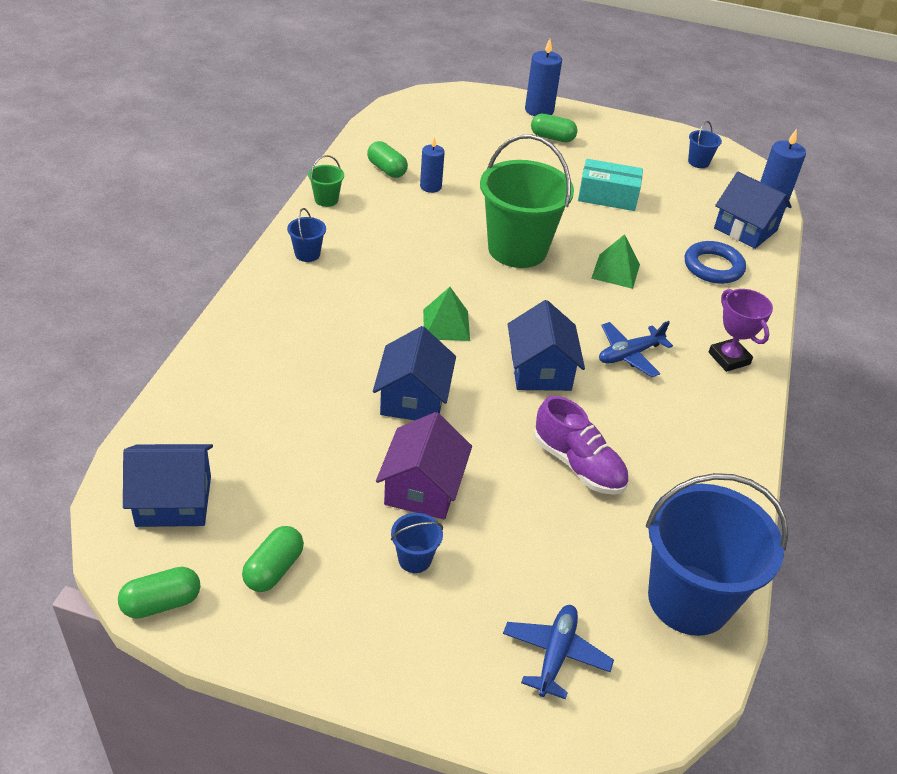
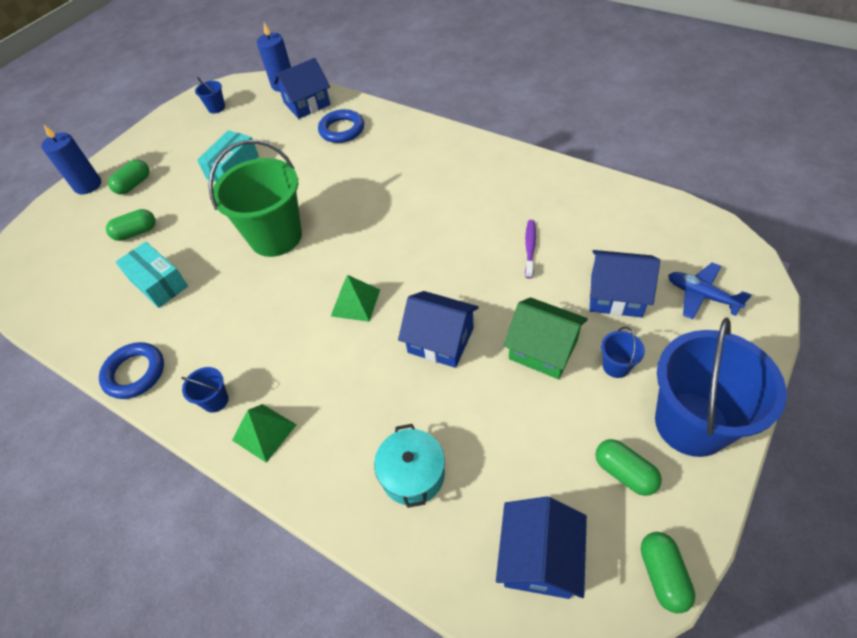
camera: 65 degrees left, 10 degrees up
green bucket [308,155,344,207] -> blue ring [99,342,164,399]
green capsule [367,141,408,178] -> green capsule moved to [106,209,155,241]
purple house [376,412,472,519] -> green house [503,297,588,379]
blue candle [420,137,445,193] -> turquoise box [116,242,188,308]
blue house [508,300,585,391] -> blue house moved to [589,250,660,317]
purple shoe [534,396,628,495] -> purple toothbrush [525,220,536,278]
green pyramid [591,234,640,289] -> green pyramid moved to [232,404,296,463]
blue plane [599,321,673,377] -> none
blue bucket [646,473,788,636] -> blue bucket moved to [655,318,787,457]
purple trophy [709,289,773,372] -> none
none -> turquoise pot [374,424,445,508]

